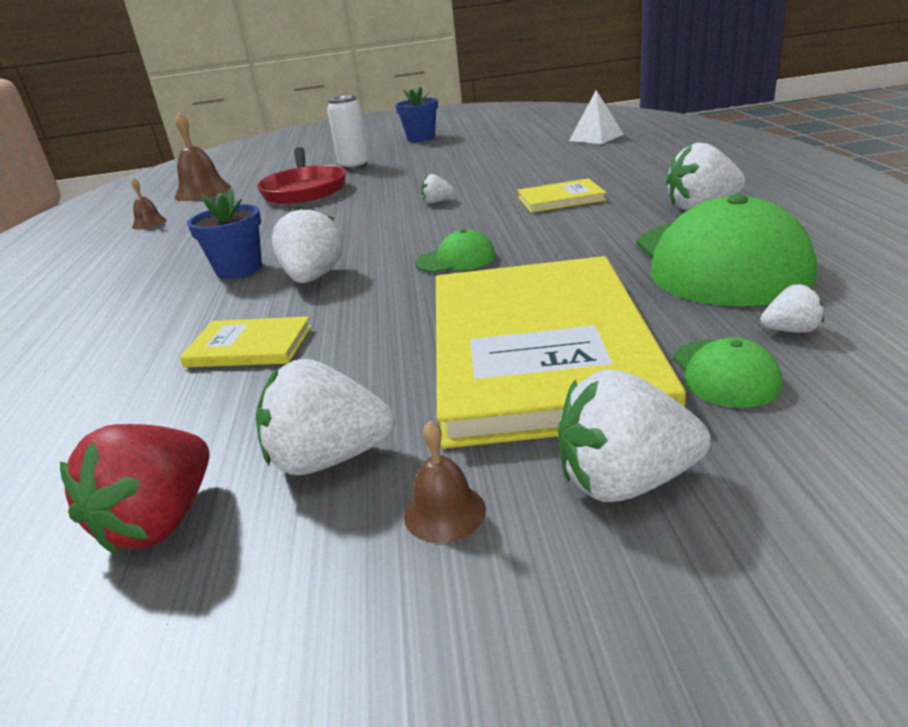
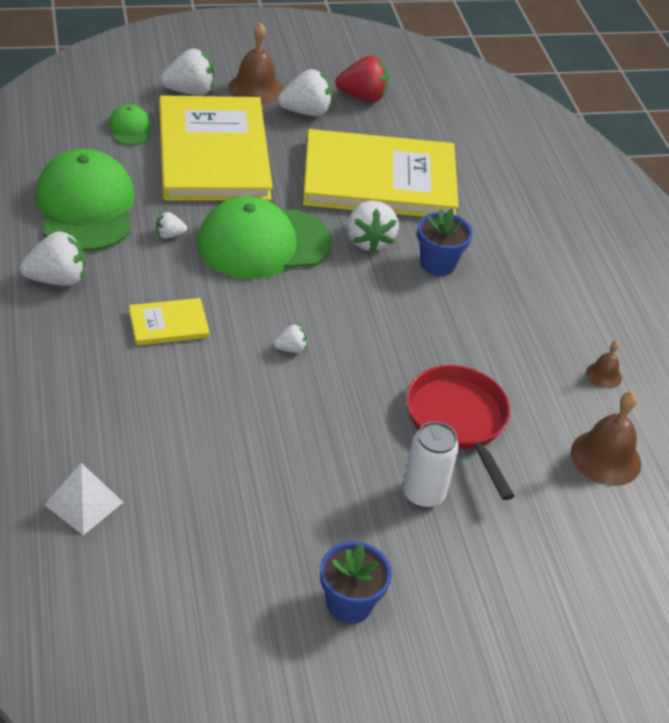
camera: 165 degrees right, 15 degrees up
red strawberry [60,424,209,554] -> red strawberry turned 75 degrees clockwise [335,56,389,102]
yellow book [180,316,312,368] -> yellow book [303,129,459,217], size x2.39
brown bell [404,420,486,543] -> brown bell [228,23,283,105], size x1.87
green cap [415,229,496,273] -> green cap [197,196,332,279], size x2.23
white strawberry [760,284,824,333] -> white strawberry moved to [156,212,187,239]

